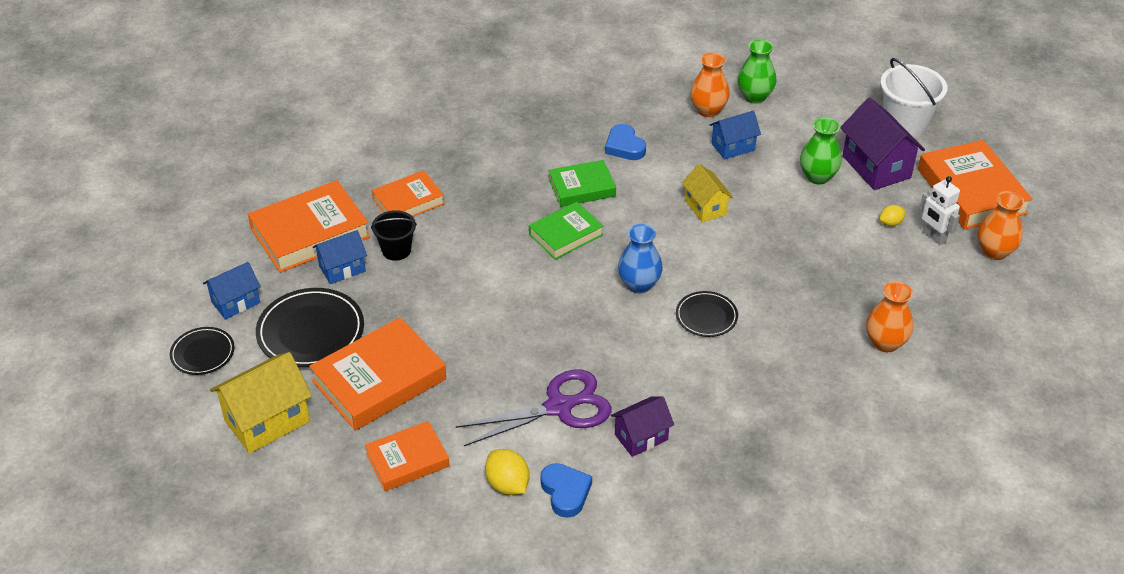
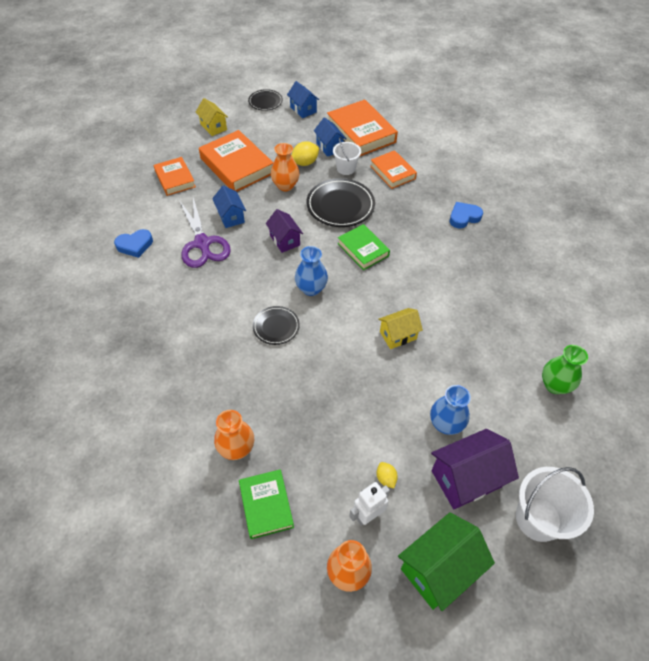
camera: 90 degrees right, 10 degrees up
yellow house [210,352,312,454] -> yellow house [196,98,228,136], size x0.62
black plate [256,288,364,368] -> black plate moved to [306,178,375,227]
black bucket [371,210,417,261] -> white bucket [333,137,361,175]
yellow lemon [485,449,530,495] -> yellow lemon moved to [291,141,319,166]
green book [548,160,616,207] -> green book moved to [239,469,294,539]
blue heart [605,124,646,160] -> blue heart moved to [450,202,483,229]
purple house [611,396,674,457] -> purple house moved to [266,209,303,253]
orange vase [690,52,730,117] -> orange vase moved to [271,143,299,191]
blue house [710,111,761,159] -> blue house moved to [212,185,246,228]
green vase [800,118,842,184] -> blue vase [430,385,471,435]
orange book [918,140,1033,229] -> green house [398,512,495,611]

